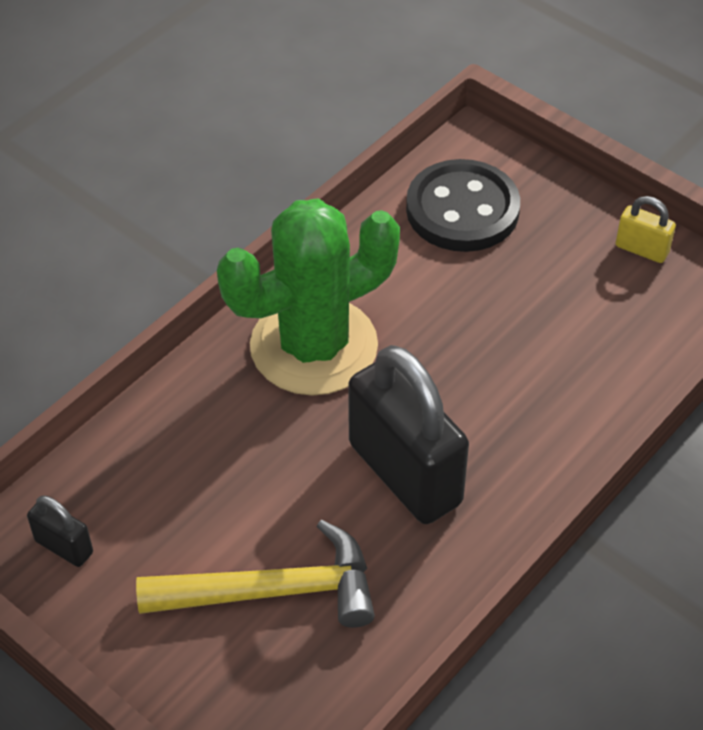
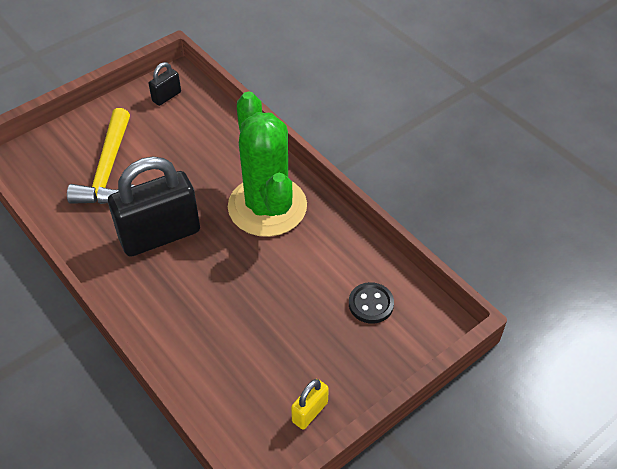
camera: 100 degrees right, 0 degrees up
black button [406,159,520,252] -> black button [349,282,394,324], size x0.55

